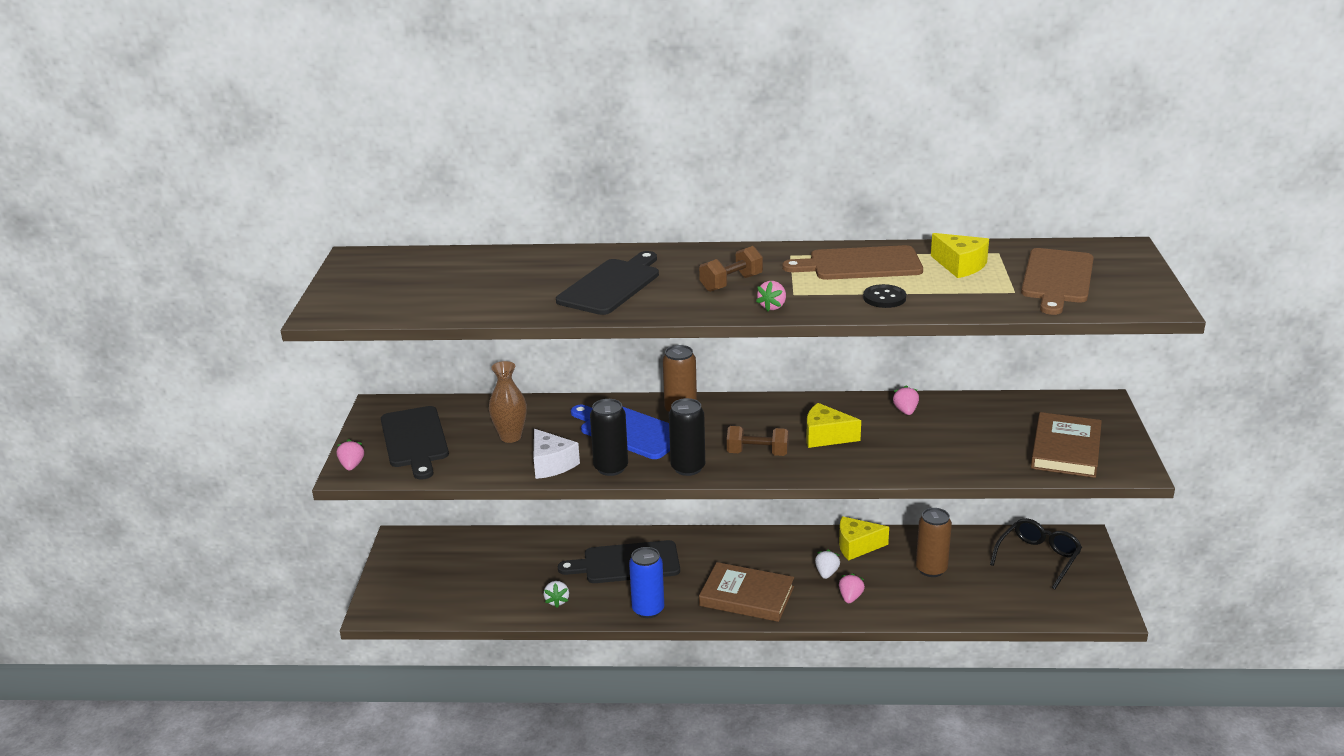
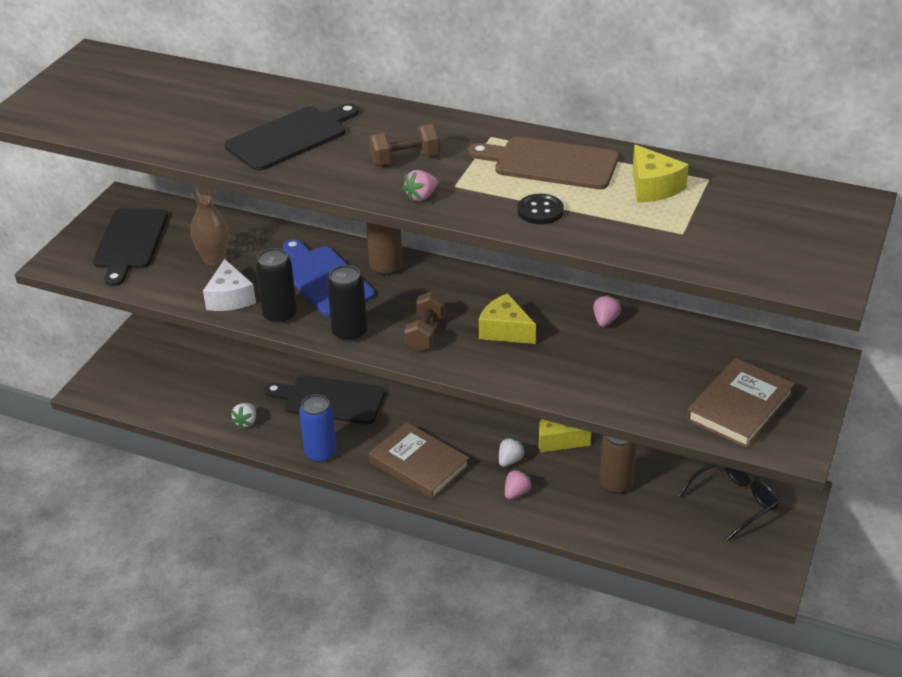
camera: 20 degrees right, 10 degrees up
pink strawberry [337,439,364,470] -> none
brown dumbbell [727,425,789,456] -> brown dumbbell turned 75 degrees clockwise [404,291,446,351]
brown cutting board [1021,248,1094,315] -> none

